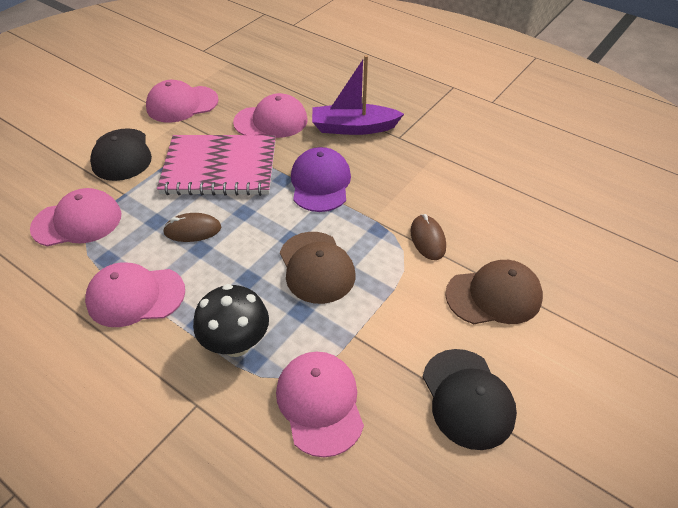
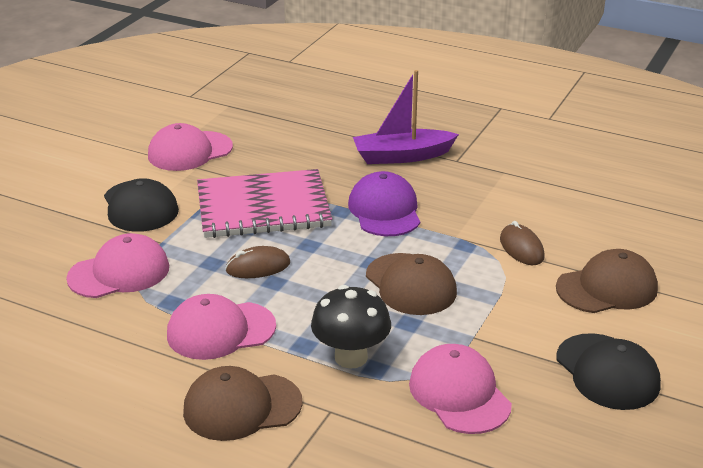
camera: 10 degrees left, 15 degrees down
pink cap [233,93,307,138] -> none
none -> brown cap [183,366,302,441]

